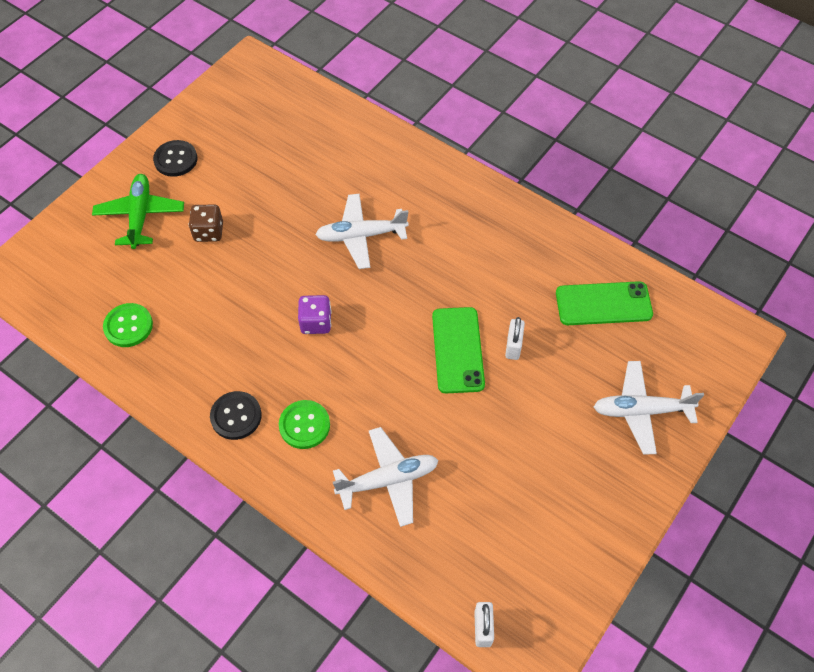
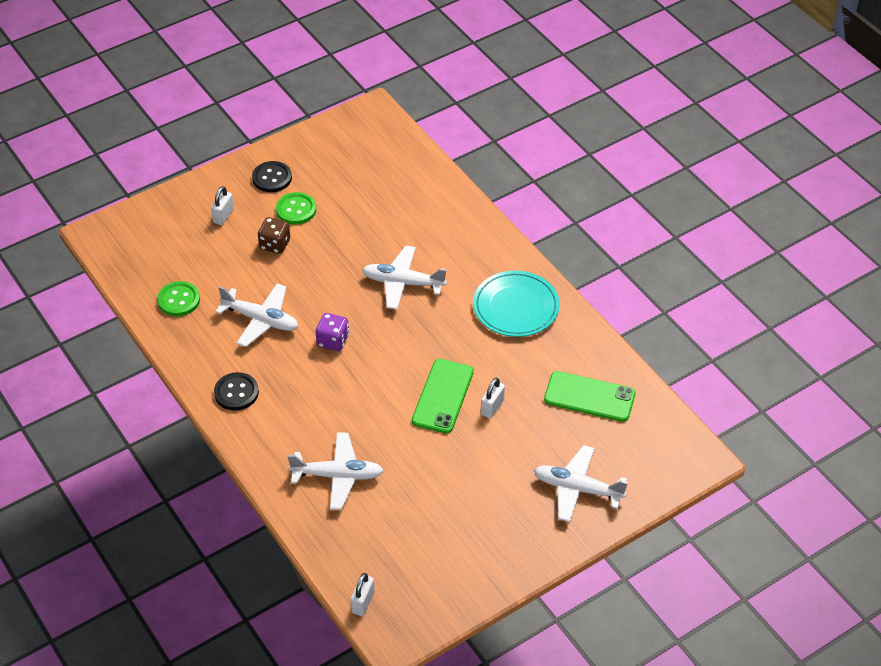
camera: 20 degrees right, 10 degrees down
green plane [92,174,184,249] -> white padlock [211,186,234,225]
green button [279,400,330,449] -> green button moved to [276,192,316,225]
none -> white plane [215,283,298,347]
none -> turquoise plate [473,271,560,337]

